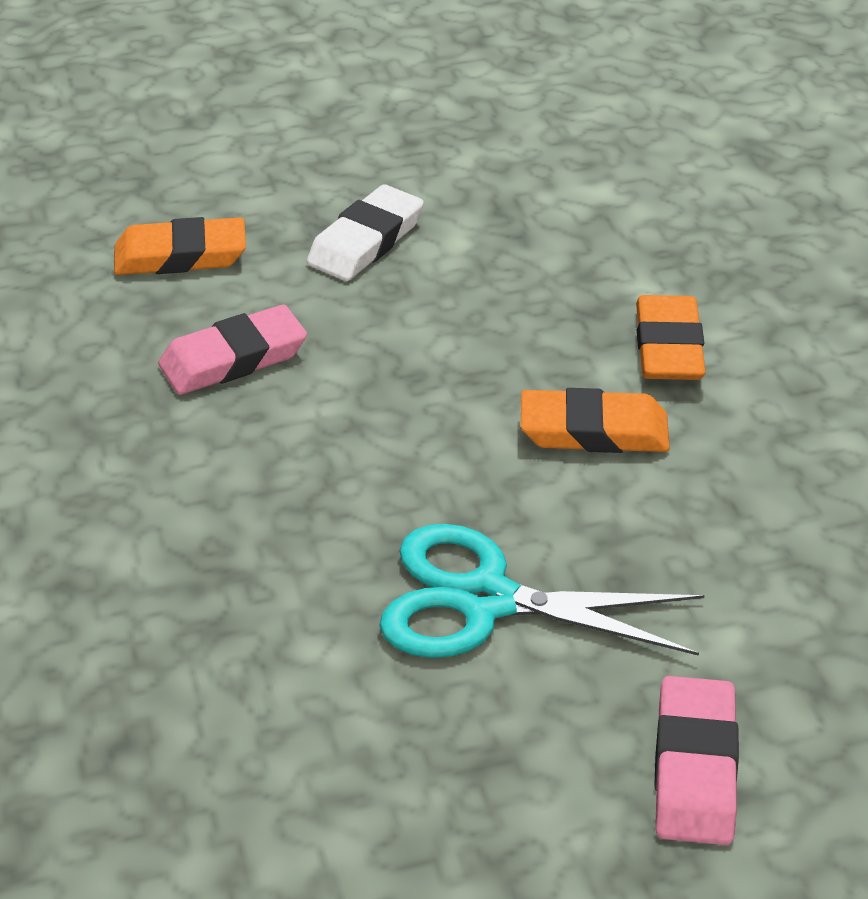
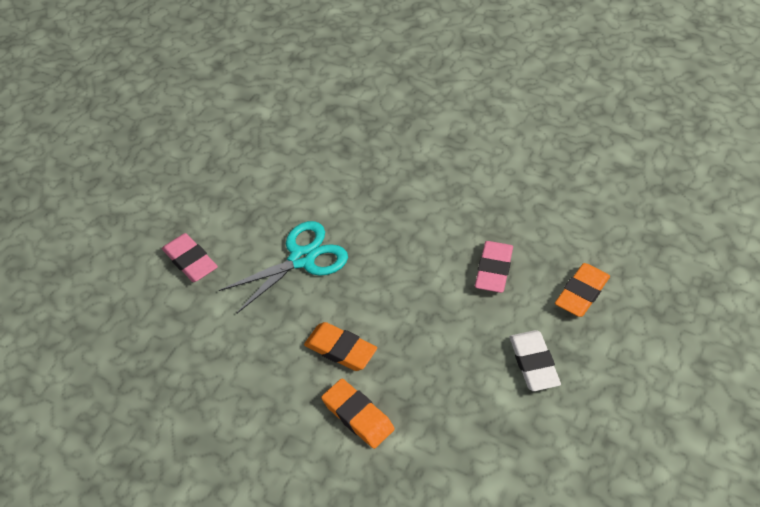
camera: 135 degrees right, 10 degrees up
orange eraser [521,388,670,453] -> orange eraser turned 75 degrees clockwise [304,322,377,371]

